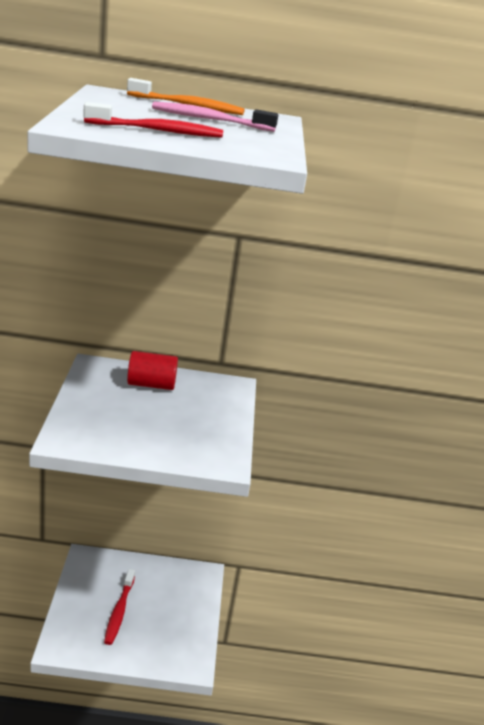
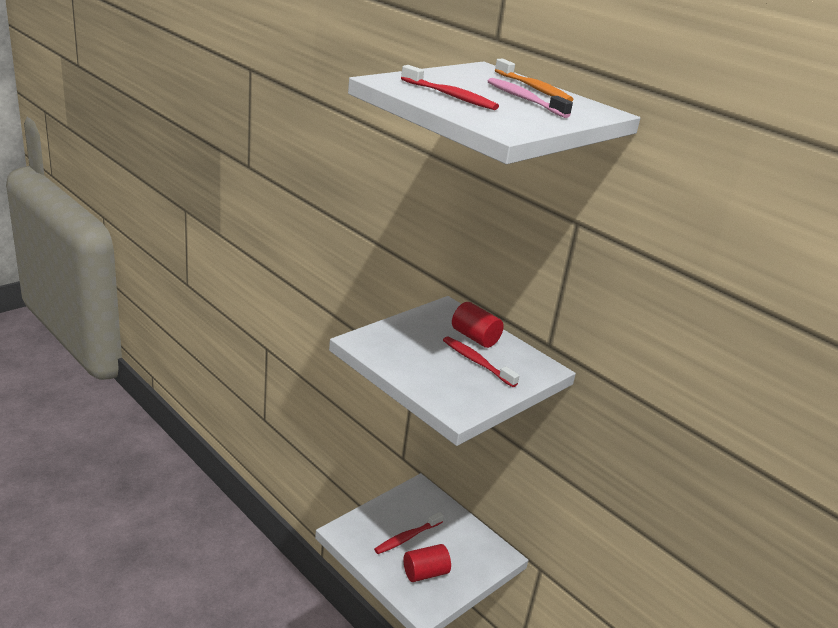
camera: 45 degrees right, 0 degrees up
none -> red cylinder [404,544,451,582]
none -> red toothbrush [443,336,520,387]

